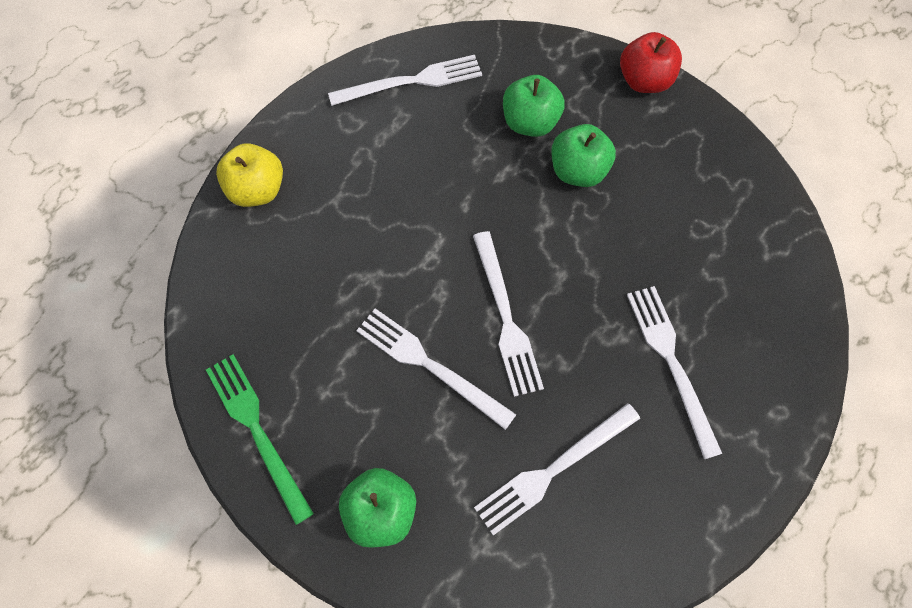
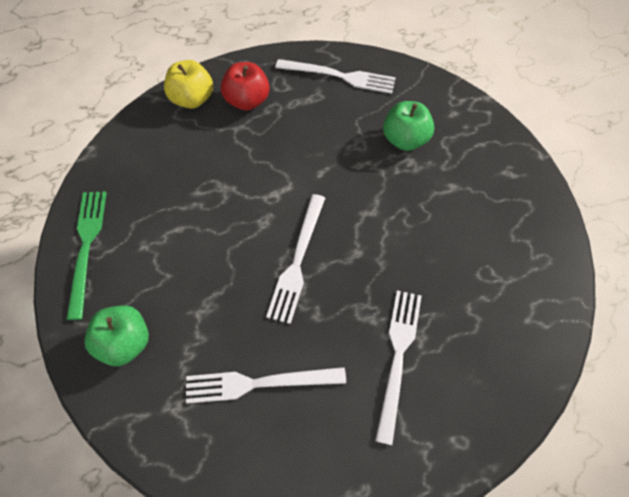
camera: 30 degrees right, 5 degrees down
white fork [356,308,517,430] -> none
green apple [551,124,616,187] -> none
red apple [620,32,682,93] -> red apple moved to [221,62,270,111]

